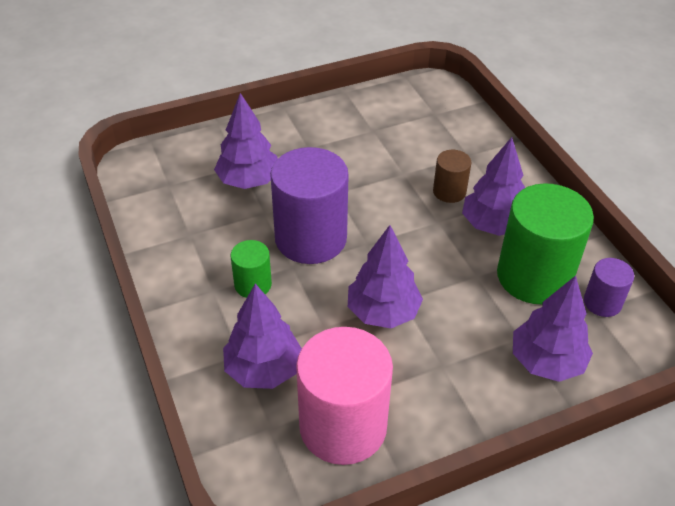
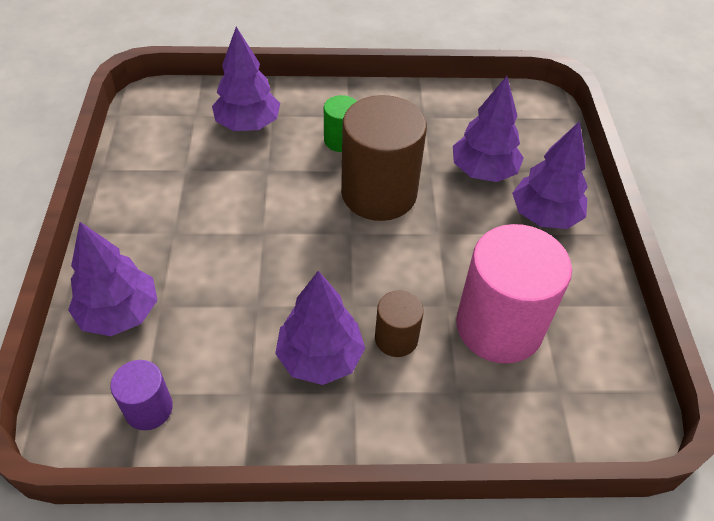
camera: 110 degrees right, 5 degrees up
purple cylinder [270,147,349,264] -> brown cylinder [341,95,427,221]
pink cylinder [296,327,393,465] -> pink cylinder moved to [456,224,572,364]
purple tree [348,225,423,328] -> purple tree moved to [512,121,588,229]
green cylinder [497,183,594,304] -> none

